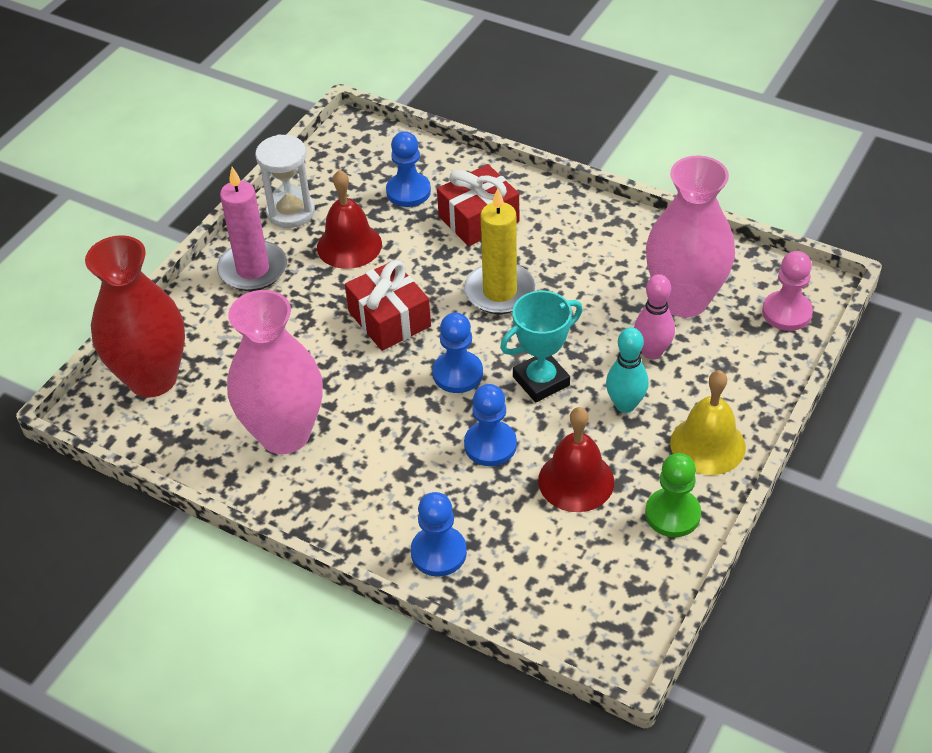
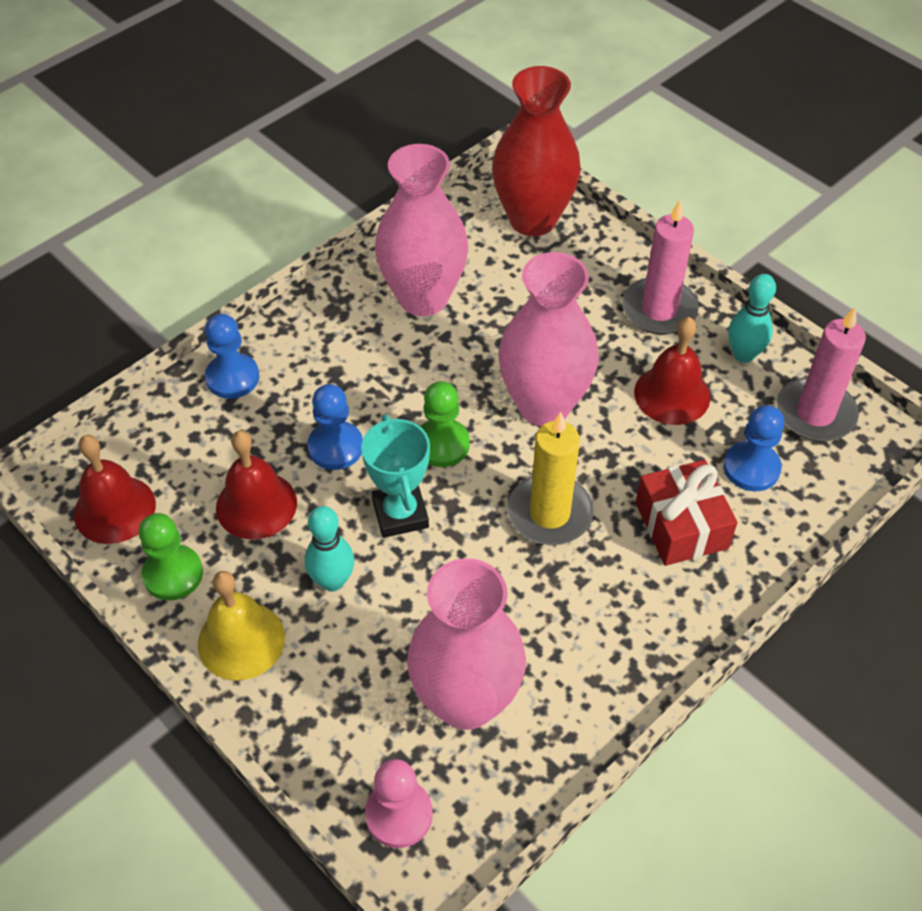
camera: 105 degrees right, 5 degrees up
white hourglass [255,134,315,228] -> turquoise bowling pin [728,274,776,363]
red gift [345,260,431,351] -> pink vase [498,252,599,426]
blue pawn [433,313,483,393] -> green pawn [420,381,470,467]
pink bowling pin [634,274,675,360] -> none
none -> red bell [74,435,156,544]
none -> pink candle [776,307,866,441]

